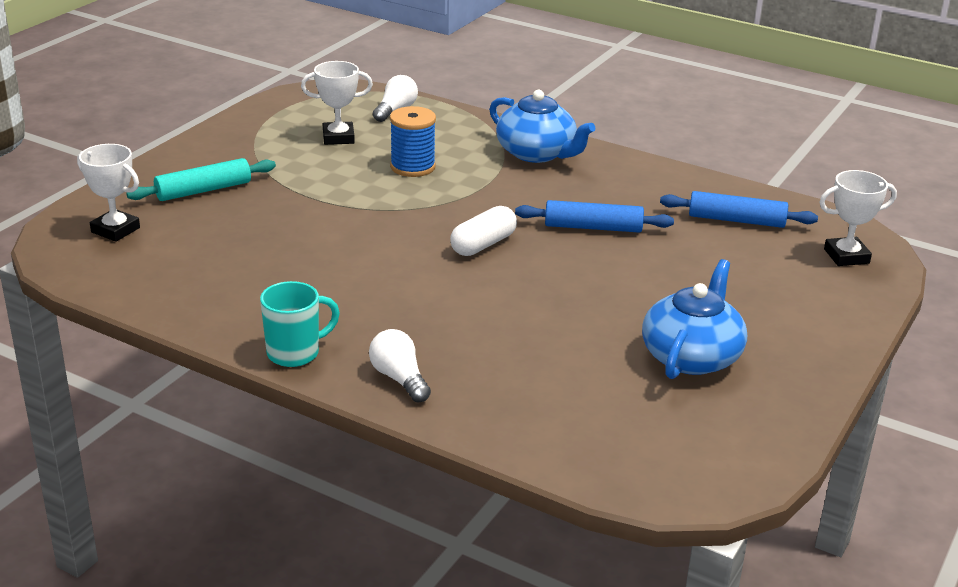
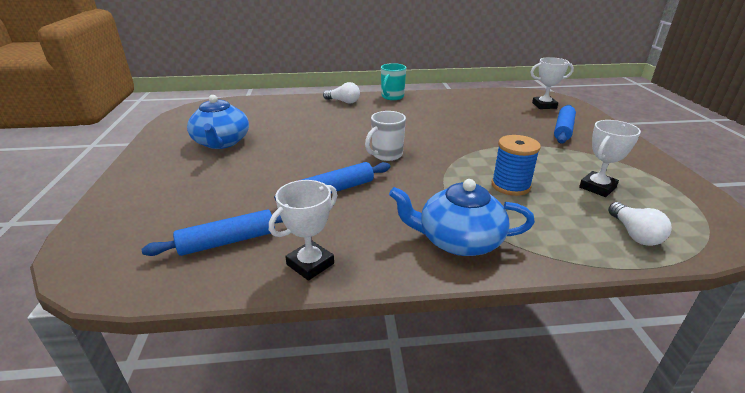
camera: 145 degrees right, 0 degrees up
turquoise rolling pin [126,158,276,201] -> blue rolling pin [554,105,576,144]
white capsule [450,206,517,256] -> white mug [365,111,406,161]
white trophy [820,170,897,266] -> white trophy moved to [269,180,338,281]

